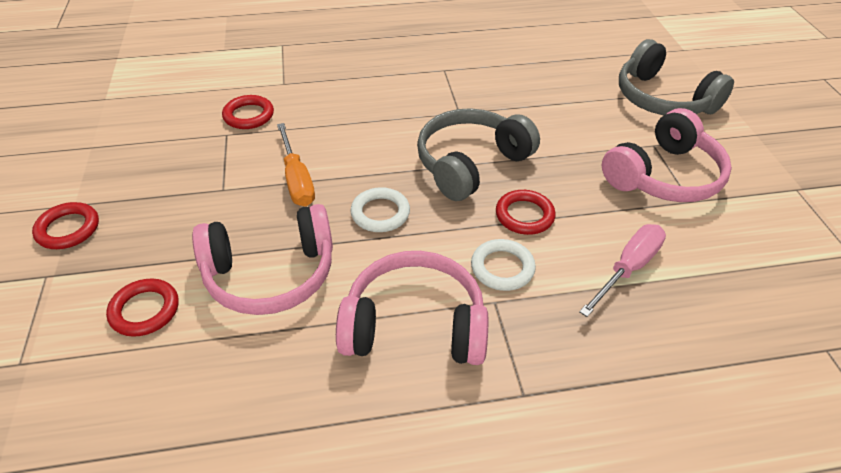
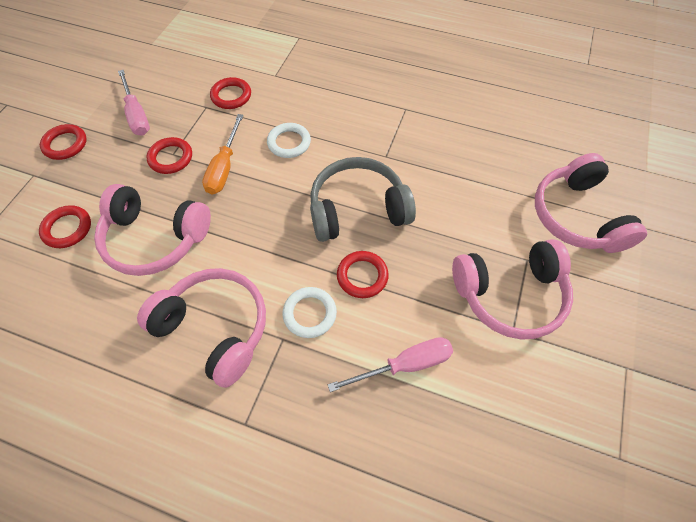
camera: 30 degrees right, 15 degrees up
white ring [351,187,410,232] -> white ring moved to [267,123,311,158]
grey headphones [619,39,734,115] -> pink headphones [535,153,647,253]
none -> pink screwdriver [118,70,150,136]
none -> red ring [146,137,192,174]

